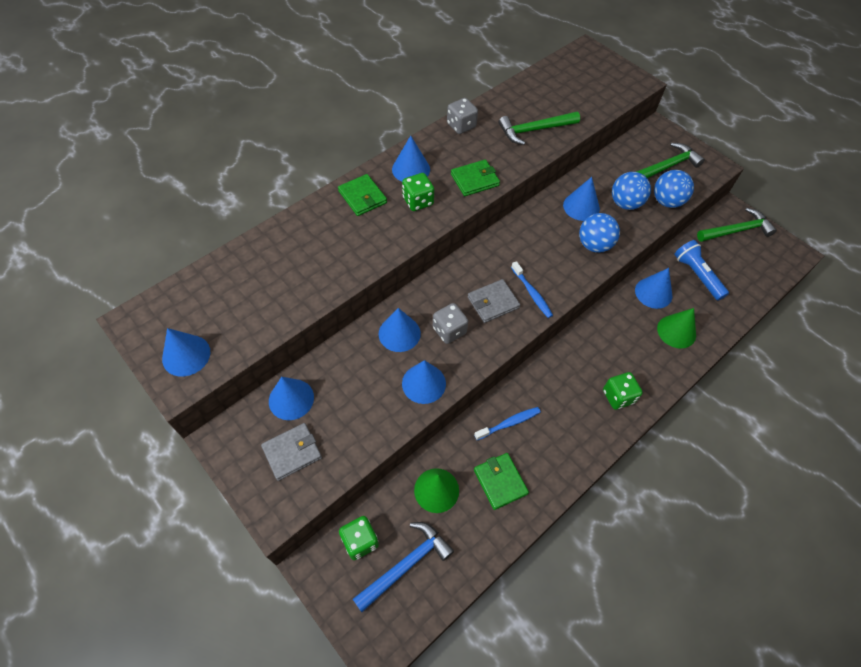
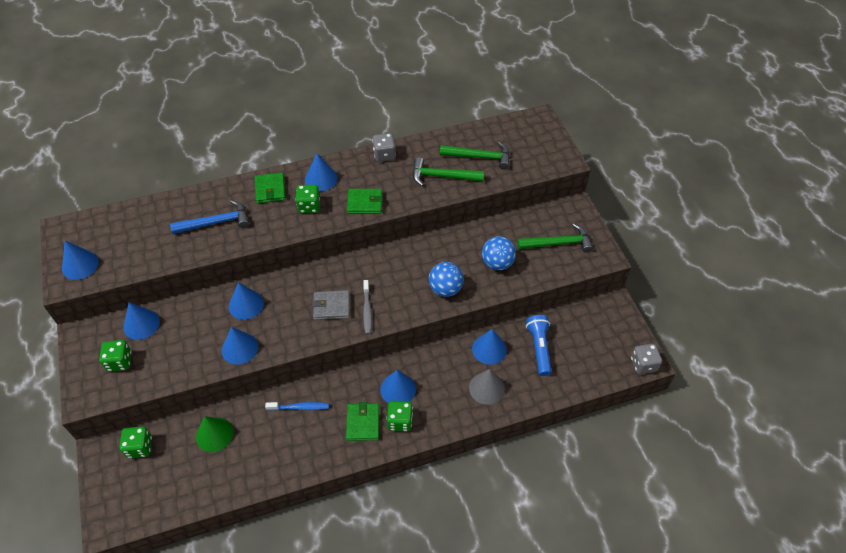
camera: 25 degrees right, 5 degrees down
grey wallet [261,423,322,481] -> green dice [99,340,132,372]
blue hammer [353,522,454,612] -> blue hammer moved to [170,200,249,234]
grey dice [433,303,468,344] -> grey dice moved to [631,344,662,374]
green wallet [474,453,529,510] -> green wallet moved to [346,402,379,441]
blue toothbrush [511,261,553,318] -> grey toothbrush [363,280,372,334]
blue cone [563,177,600,221] -> blue cone moved to [380,370,416,403]
blue ball [654,170,694,208] -> none
green cone [657,308,696,348] -> grey cone [469,369,505,405]
green hammer [697,208,777,242] -> green hammer moved to [440,141,510,170]

